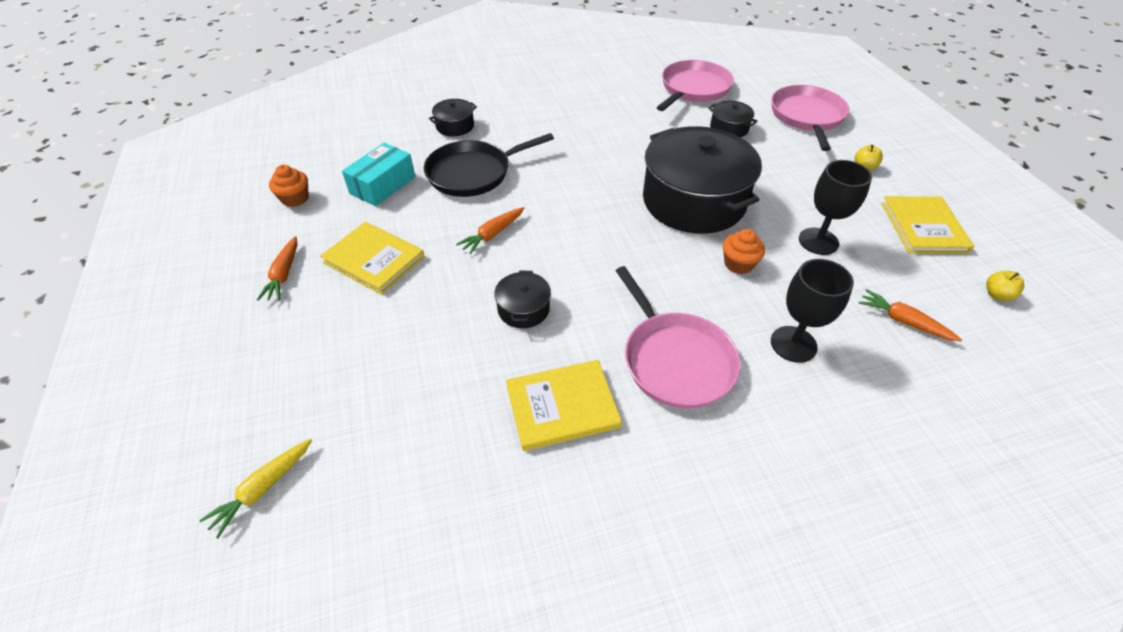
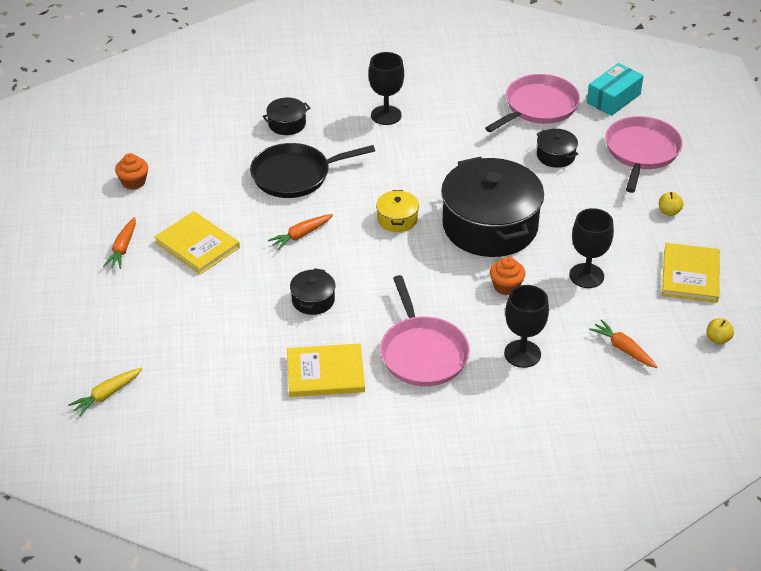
camera: 10 degrees right, 5 degrees down
turquoise box [342,143,416,206] -> turquoise box moved to [587,63,644,116]
none -> black goblet [368,52,404,125]
none -> yellow pot [376,190,419,232]

